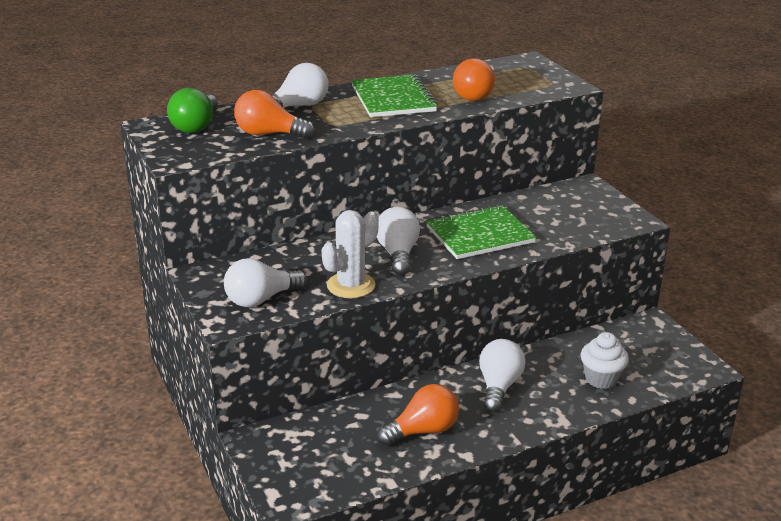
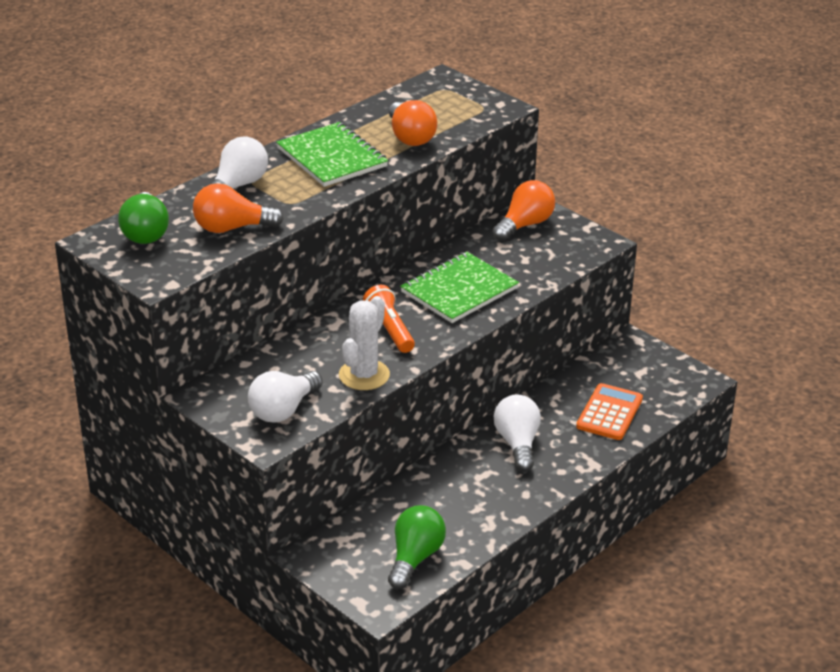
camera: 20 degrees left, 5 degrees up
white light bulb [377,207,420,275] -> orange flashlight [363,285,415,353]
orange light bulb [377,384,459,446] -> orange light bulb moved to [493,180,555,241]
white cupcake [581,332,629,389] -> orange calculator [576,383,643,440]
none -> green light bulb [388,505,446,589]

